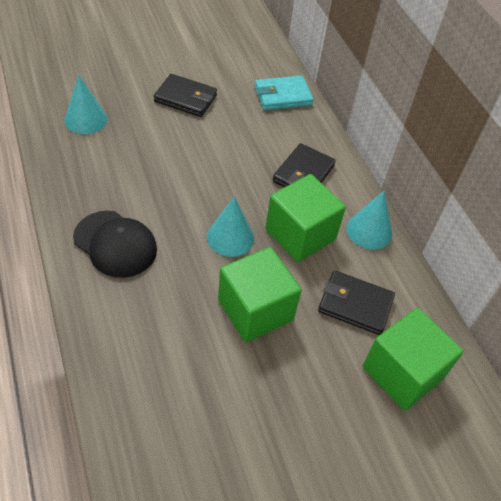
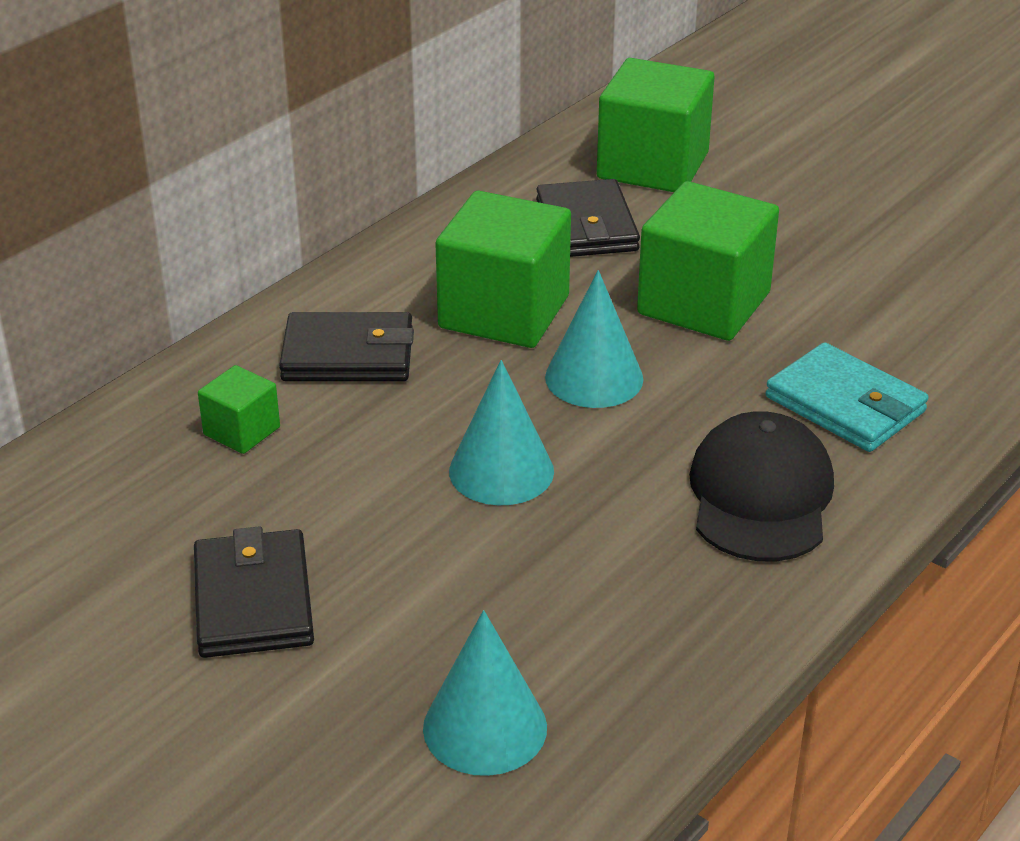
camera: 115 degrees left, 15 degrees down
turquoise wallet [255,75,314,110] -> turquoise wallet moved to [766,342,929,452]
turquoise cone [346,191,392,250] -> turquoise cone moved to [449,360,554,505]
none -> green cube [198,365,280,454]

